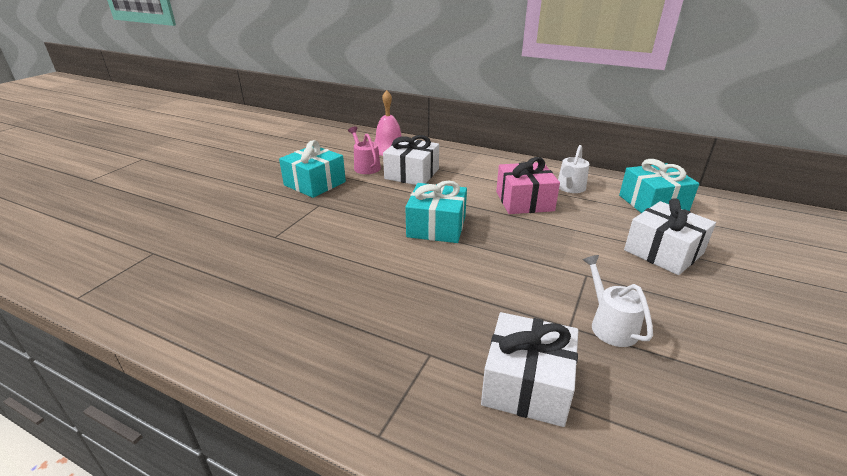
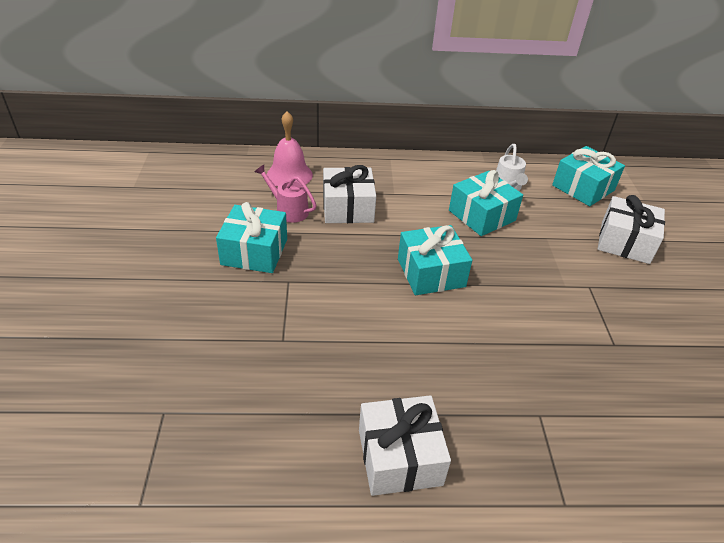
camera: 30 degrees left, 10 degrees up
white gift [481,312,578,427] -> white gift moved to [359,395,451,496]
pink gift [496,157,560,214] -> turquoise gift [449,170,523,236]
white watering can [583,255,653,347] -> none

